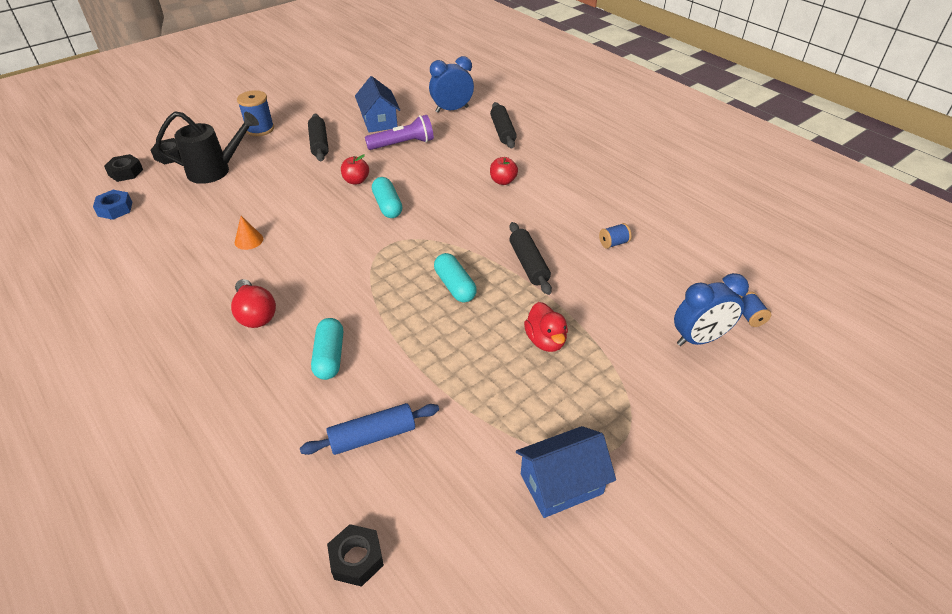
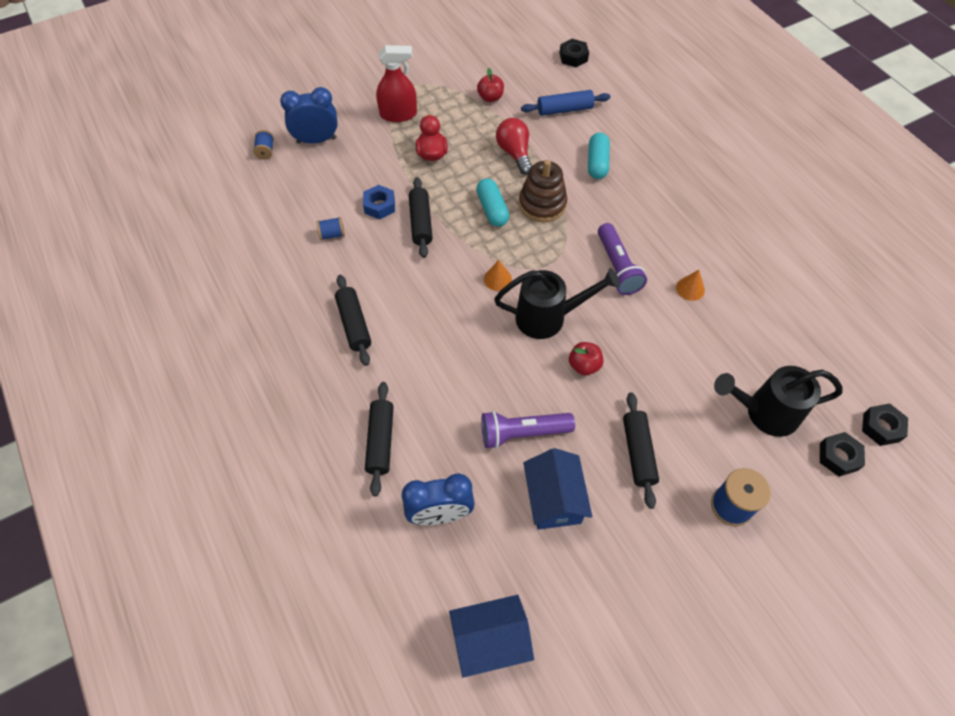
camera: 170 degrees left, 15 degrees up
blue nut [93,190,132,220] -> blue nut moved to [363,185,395,219]
red light bulb [231,279,276,328] -> red light bulb moved to [496,118,532,174]
turquoise capsule [372,177,402,218] -> black watering can [494,268,620,339]
red apple [490,157,518,185] -> red apple moved to [477,68,504,102]
blue house [516,426,616,518] -> blue house moved to [449,595,534,678]
none -> black rolling pin [335,275,371,366]
none -> red spray bottle [376,45,417,122]
none -> orange cone [484,260,512,291]
none -> brown stacking toy [519,160,567,222]
none -> purple flashlight [598,223,647,295]

